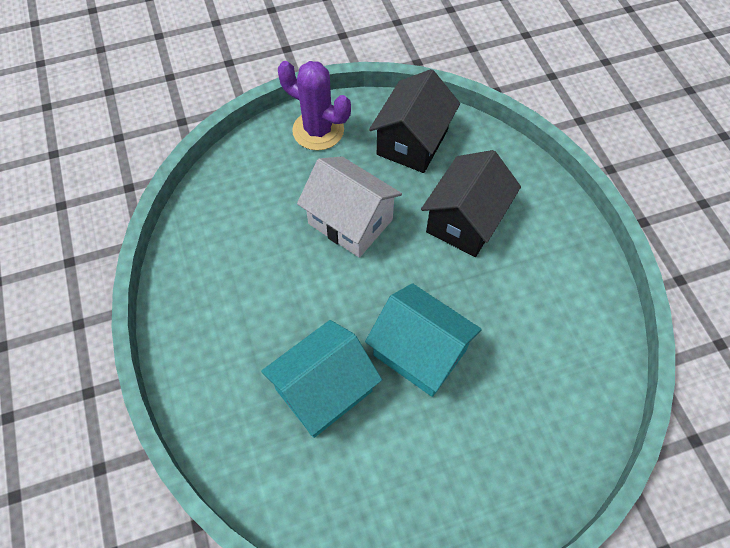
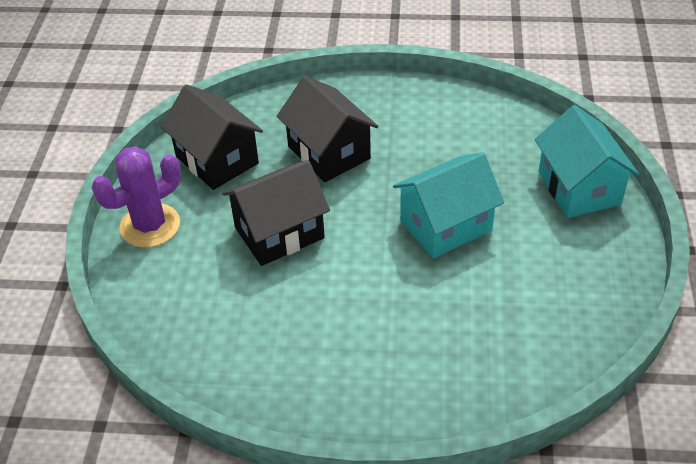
camera: 65 degrees left, 15 degrees down
turquoise house [261,320,382,438] -> turquoise house moved to [535,105,639,218]
white house [297,157,402,258] -> black house [222,160,330,266]

